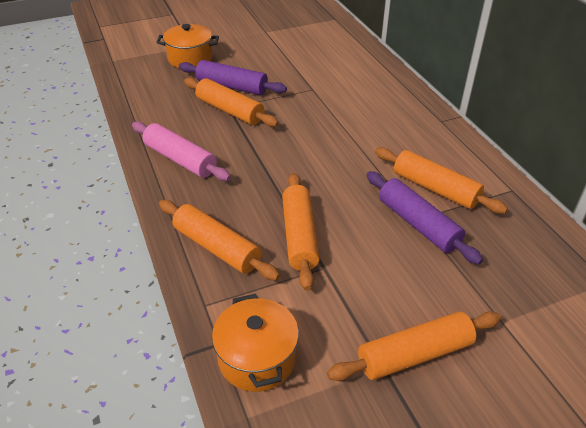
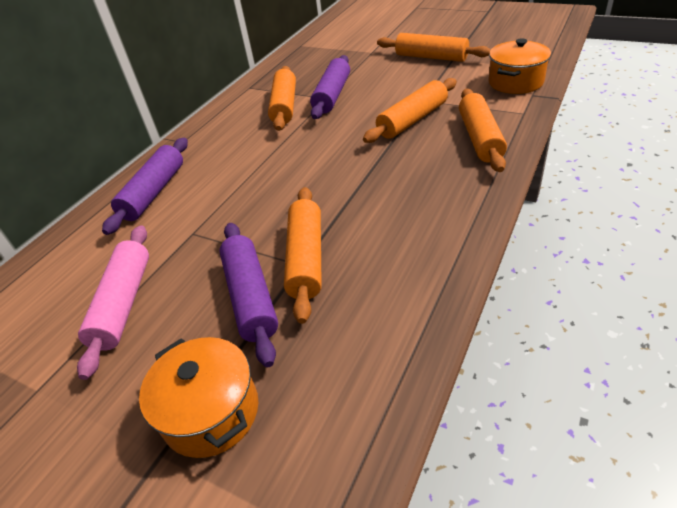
camera: 125 degrees left, 0 degrees up
pink rolling pin [132,121,231,181] -> pink rolling pin moved to [77,225,149,380]
none -> purple rolling pin [102,138,188,235]

